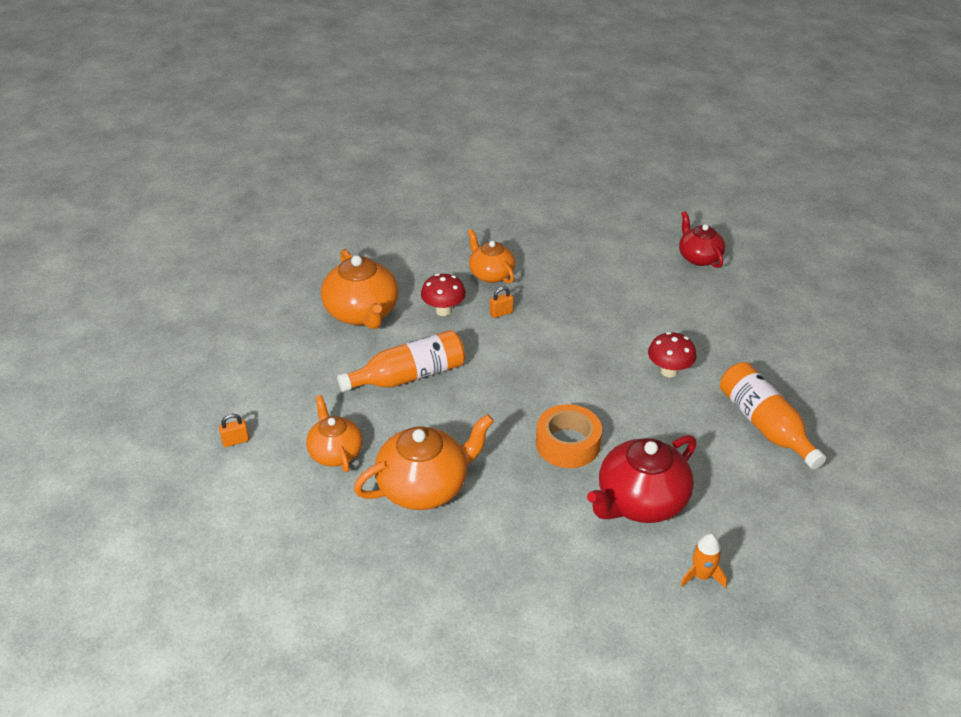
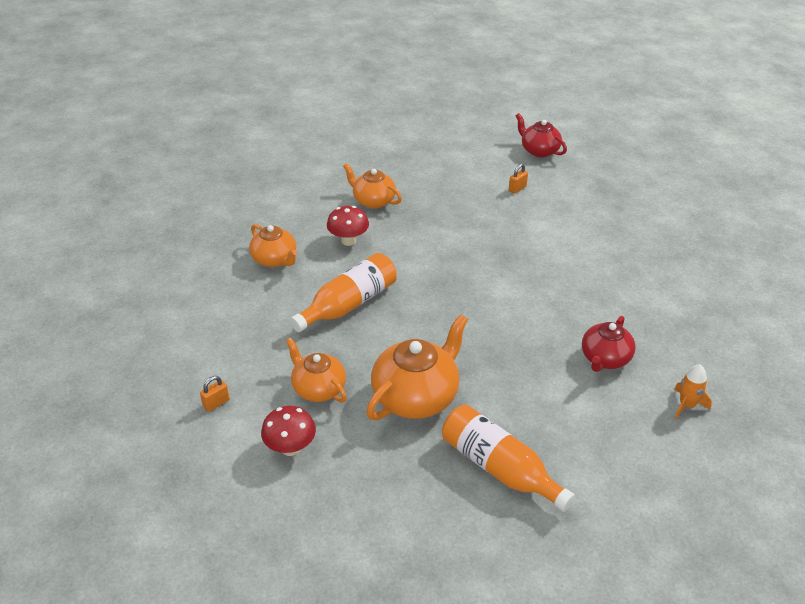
camera: 20 degrees left, 0 degrees up
orange teapot [321,249,398,329] -> orange teapot [249,224,297,267], size x0.63
orange padlock [490,286,514,318] -> orange padlock moved to [509,164,528,194]
orange tape [536,404,602,468] -> none
red teapot [587,435,696,523] -> red teapot [582,316,635,372], size x0.63
red mushroom [648,332,697,378] -> red mushroom moved to [261,406,316,456]
orange bottle [720,362,826,469] -> orange bottle moved to [442,405,575,512]

